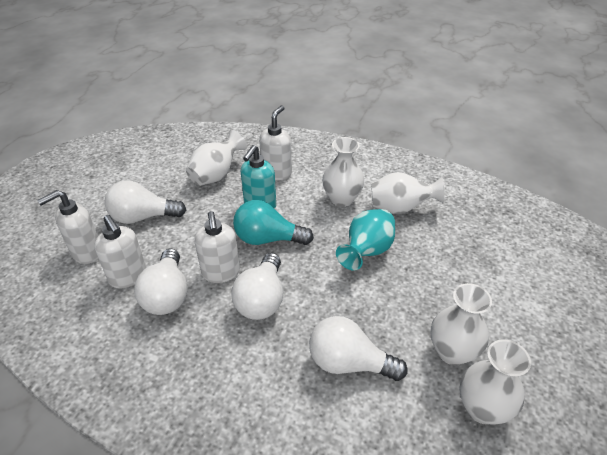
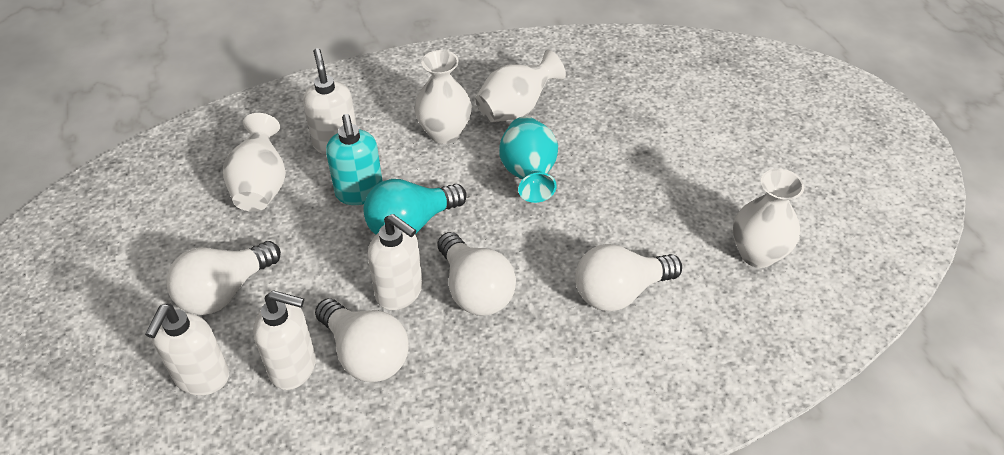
camera: 40 degrees left, 5 degrees up
white vase [431,283,492,365] -> none

